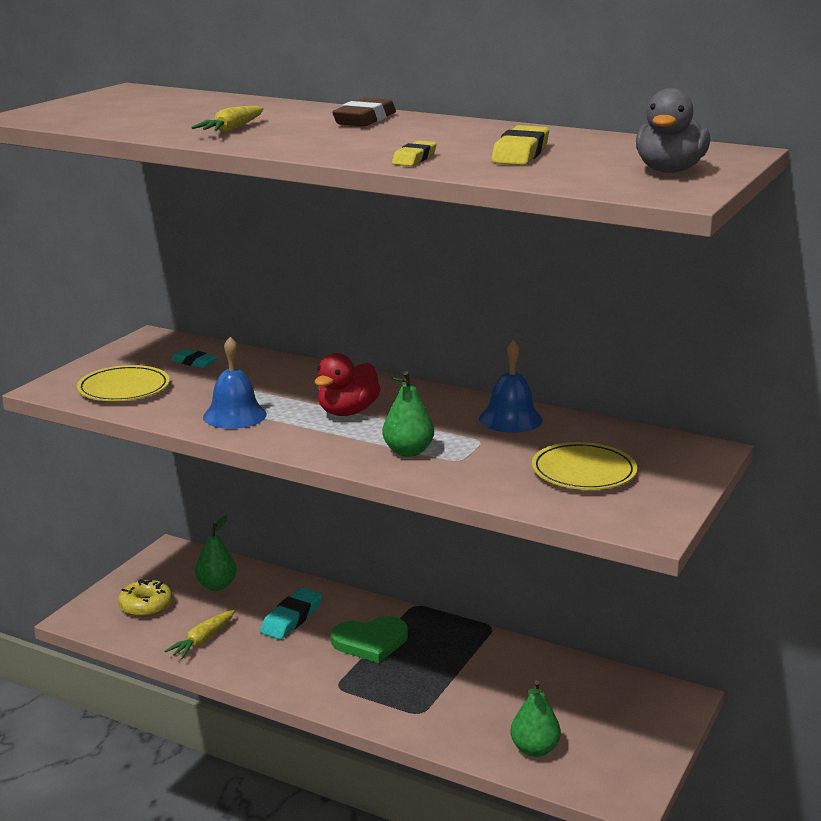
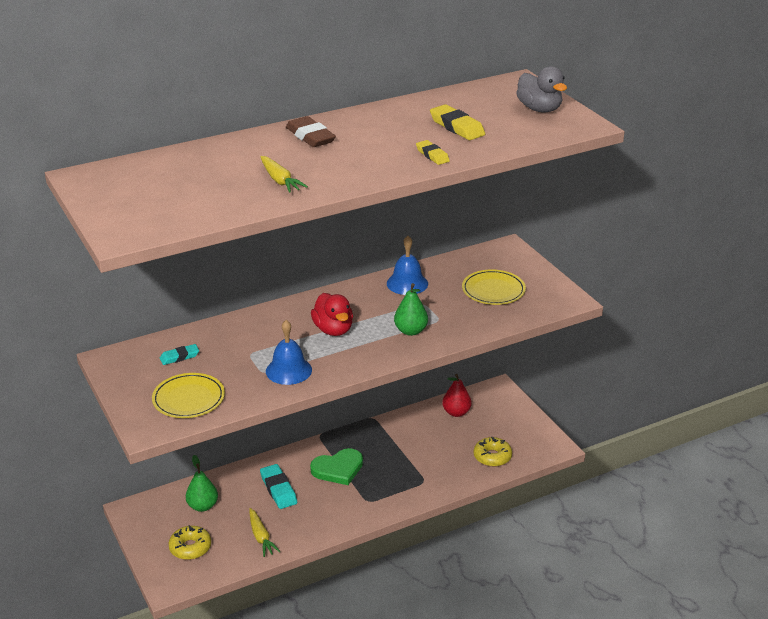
camera: 55 degrees left, 10 degrees up
green heart [331,616,408,663] -> green heart turned 45 degrees clockwise [310,448,363,485]
green pear [510,680,561,757] -> yellow donut [474,437,512,467]
none -> red pear [442,374,472,417]

